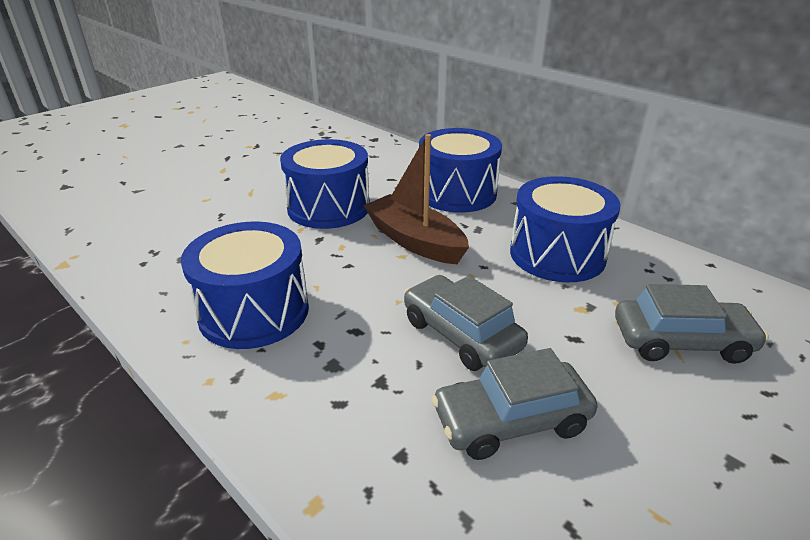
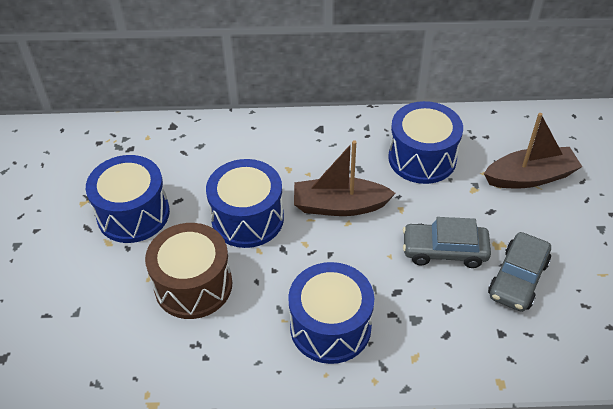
camera: 45 degrees left, 15 degrees up
blue drum [419,128,502,213] -> blue drum moved to [86,155,170,243]
grey car [615,284,768,364] -> brown boat [484,113,582,189]
none -> brown drum [145,223,233,319]

